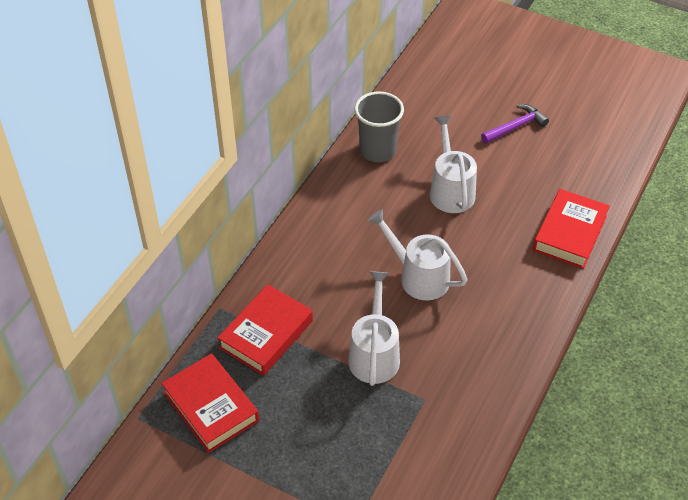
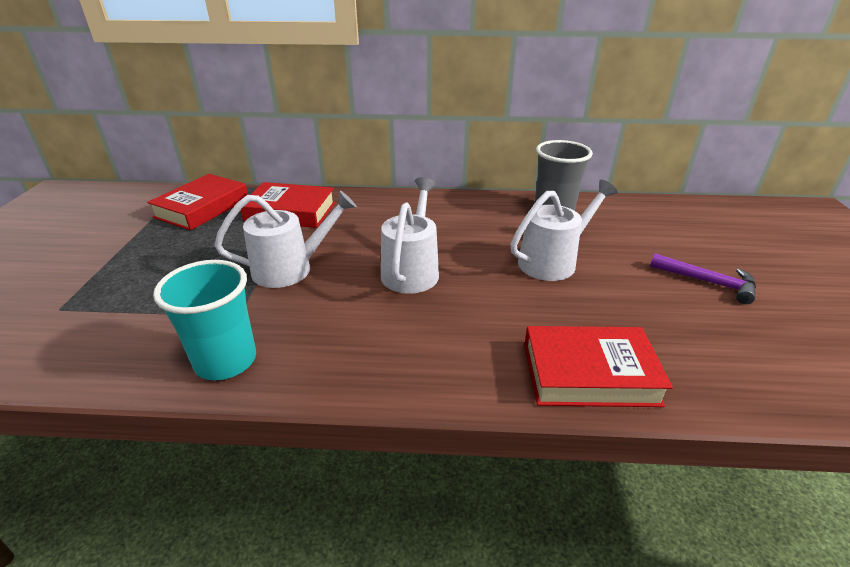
camera: 65 degrees right, 15 degrees down
none -> turquoise cup [153,260,256,380]

